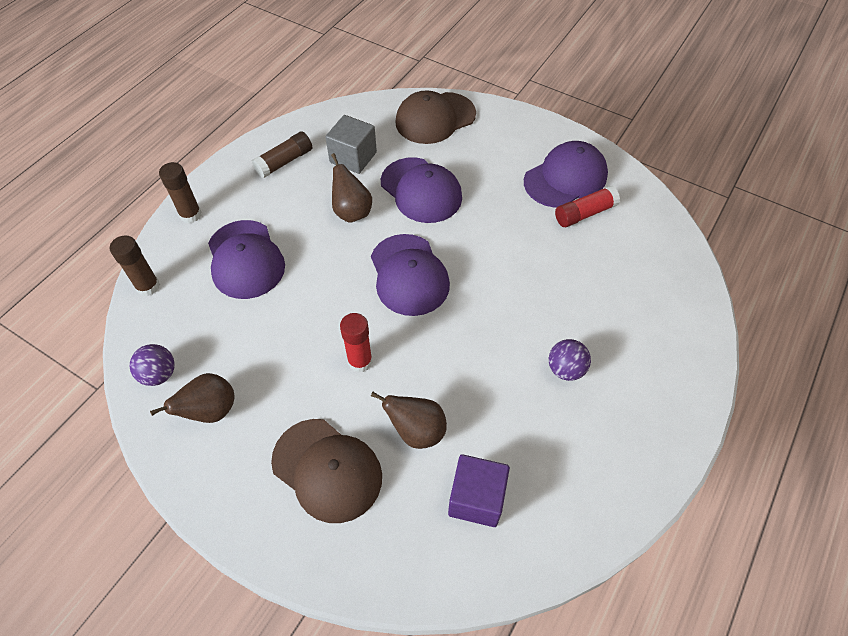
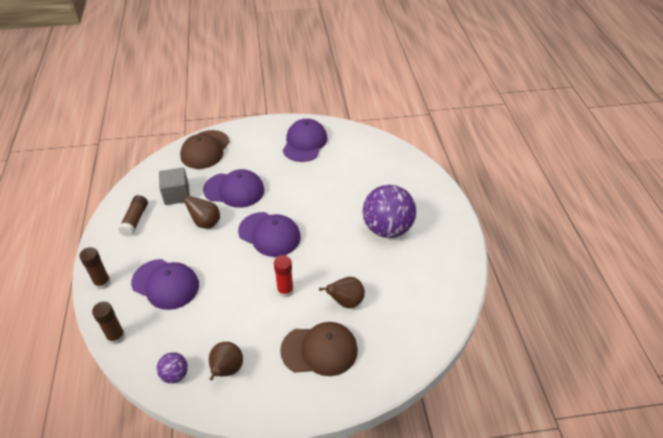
camera: 40 degrees left, 10 degrees down
purple cube [448,454,510,527] -> none
purple ball [549,339,591,381] -> purple ball [362,185,416,238], size x2.14
red glue stick [555,186,620,227] -> none

